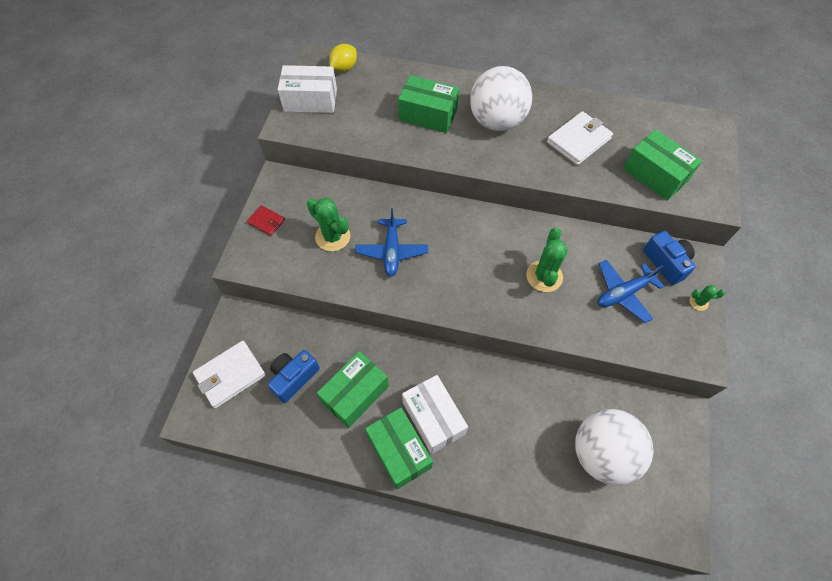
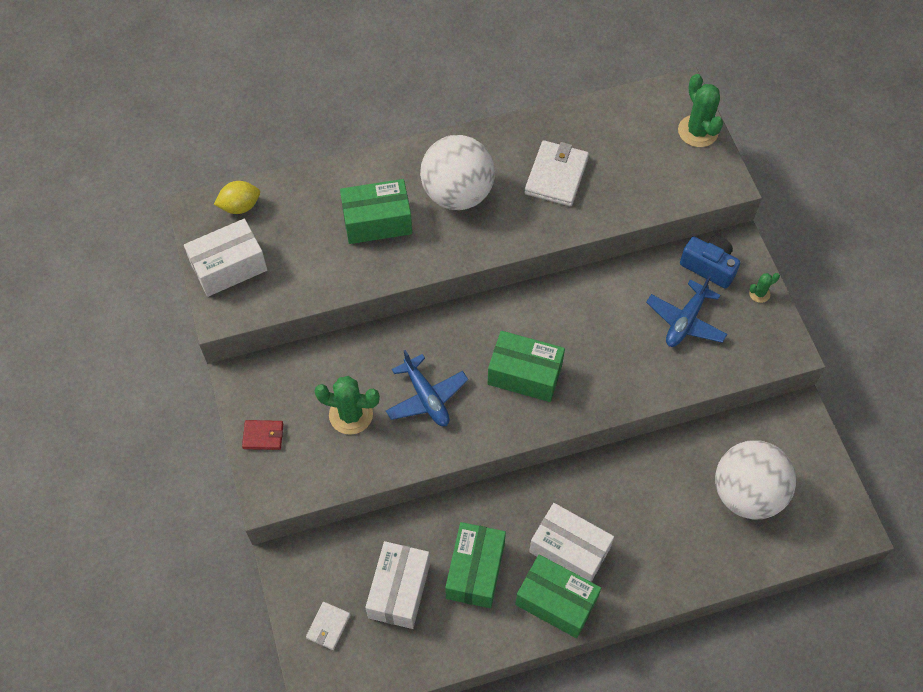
camera: 30 degrees left, 0 degrees up
white wallet [193,341,266,408] -> white wallet [306,602,351,650], size x0.56
blue camera [268,350,320,403] -> white box [365,541,430,629]
yellow lemon [329,44,357,72] -> yellow lemon turned 60 degrees clockwise [214,181,260,214]
green cactus [526,227,568,292] -> green cactus moved to [678,74,723,147]
green box [623,130,702,200] -> green box moved to [487,331,565,402]

